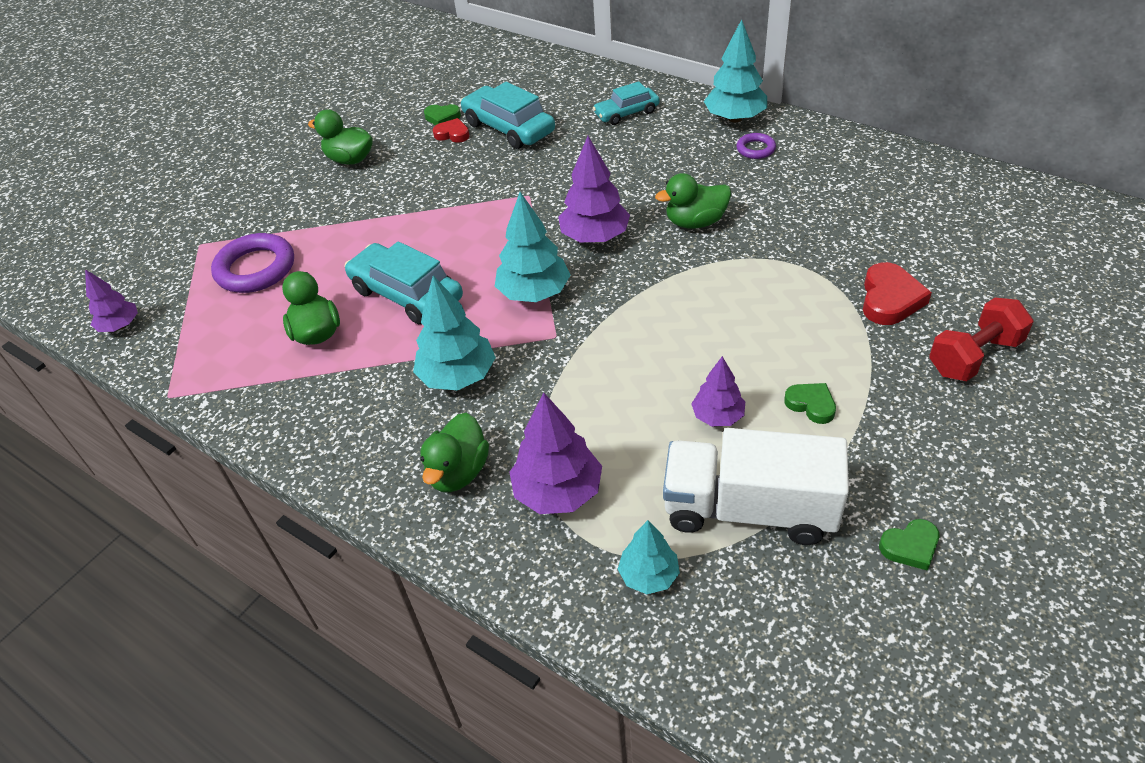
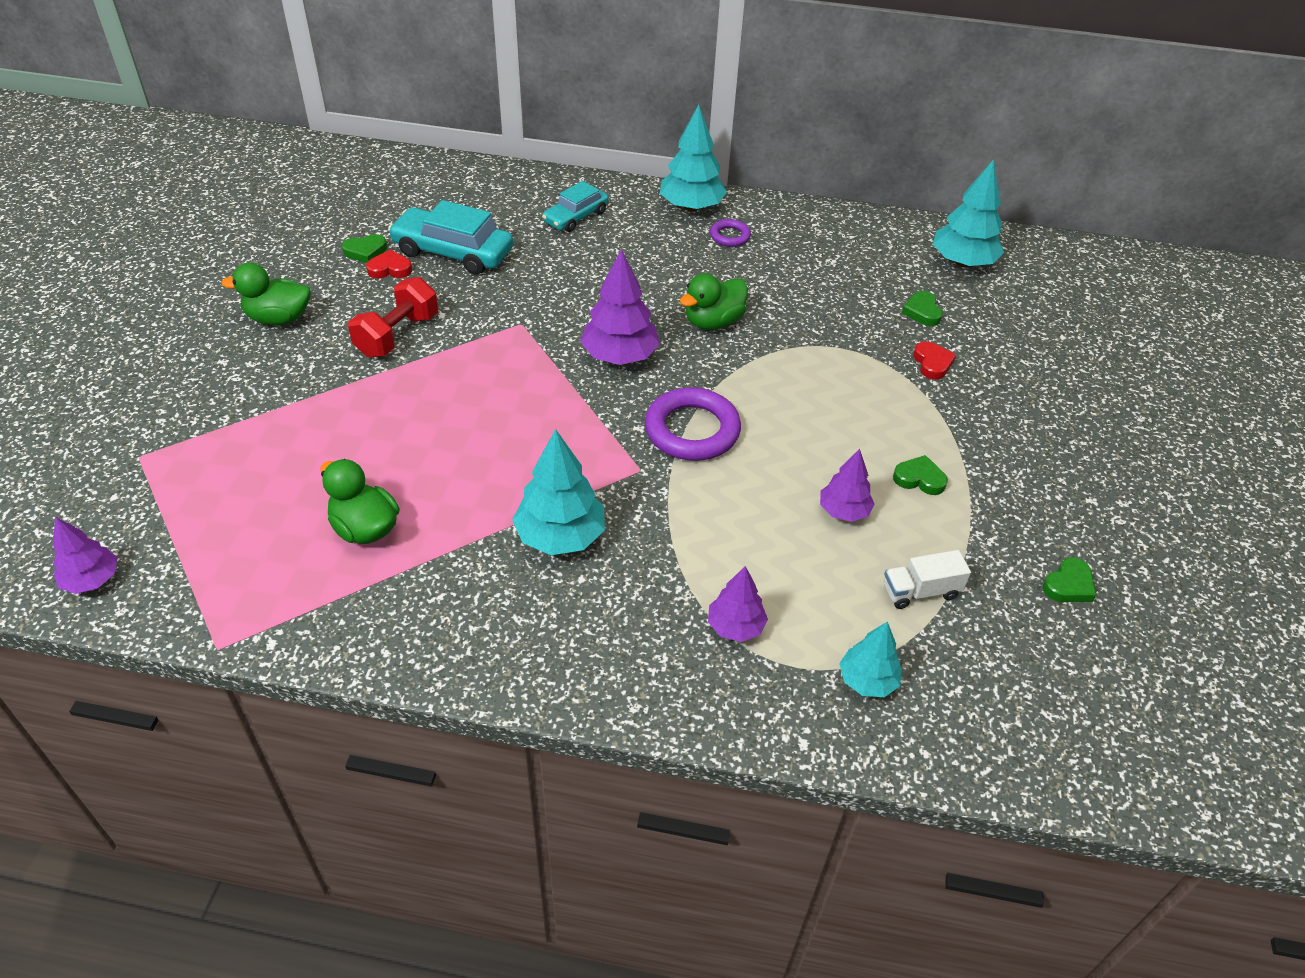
camera: 30 degrees left, 0 degrees up
purple ring [211,233,294,293] -> purple ring moved to [645,387,741,461]
turquoise car [345,241,463,324] -> none
green duck [420,413,489,492] -> none
turquoise tree [495,192,571,302] -> turquoise tree moved to [933,159,1004,267]
purple tree [509,392,602,514] -> purple tree [708,566,768,642], size x0.61
white truck [663,428,849,545] -> white truck [884,550,971,609], size x0.46
red heart [863,262,932,325] -> red heart [913,341,956,380], size x0.63
red dumbbell [929,298,1034,381] -> red dumbbell moved to [348,277,438,358]
none -> green heart [902,291,943,326]

